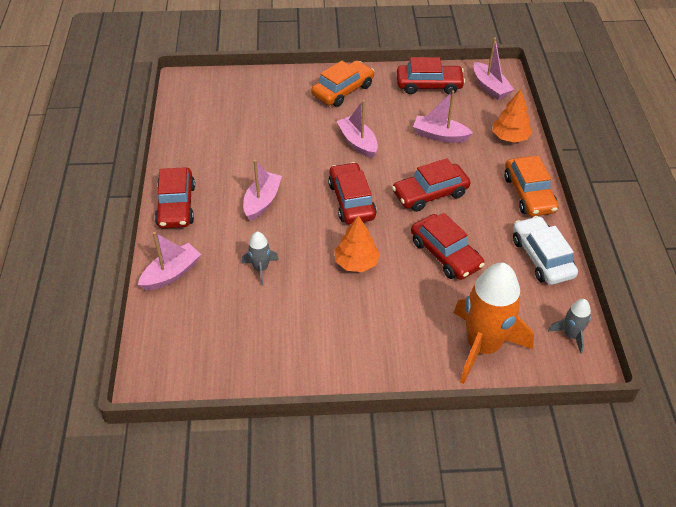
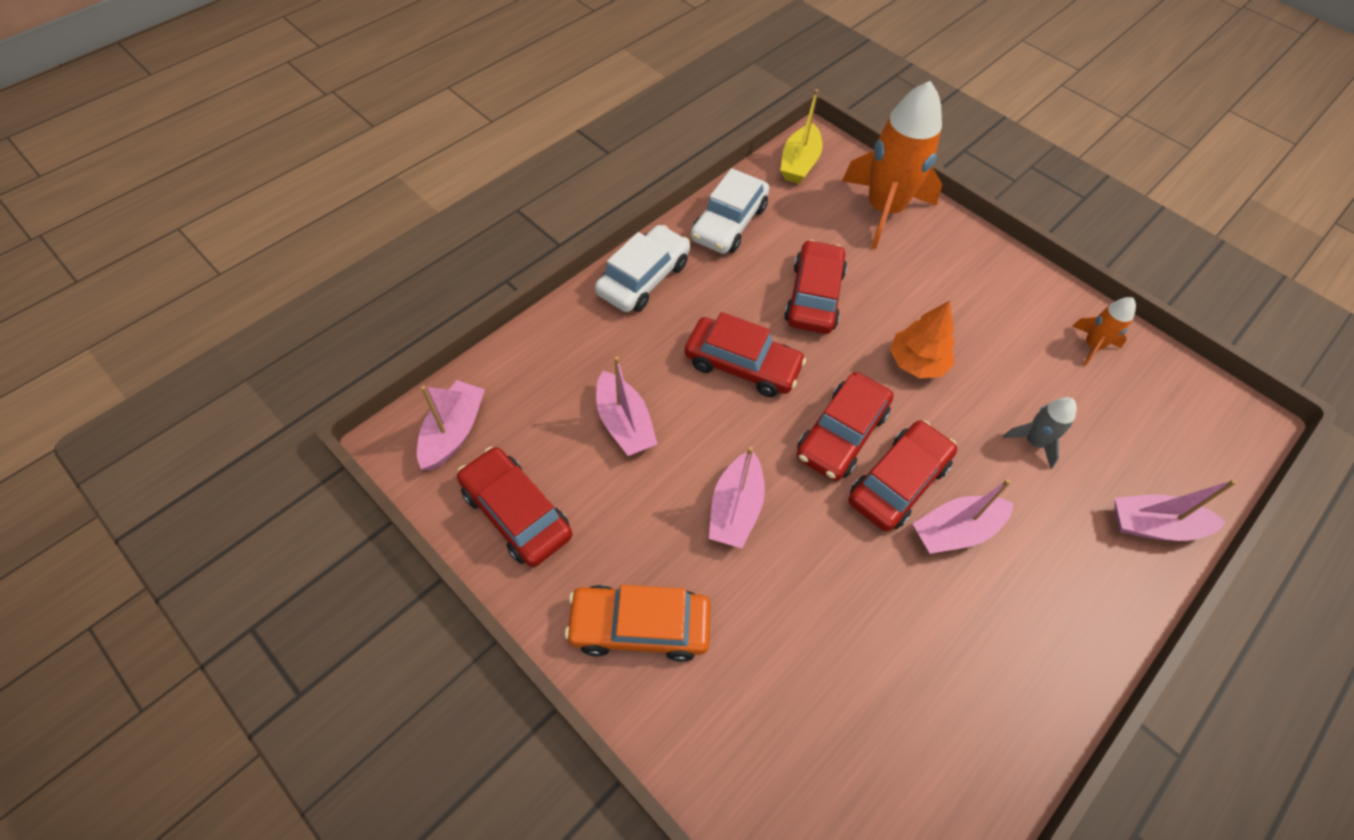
camera: 135 degrees left, 10 degrees up
red car [155,167,195,228] -> red car moved to [849,420,957,532]
orange tree [493,89,532,143] -> none
orange car [504,156,559,217] -> white car [595,225,690,312]
grey rocket [548,299,591,354] -> yellow boat [780,89,822,184]
none -> orange rocket [1072,297,1136,366]

